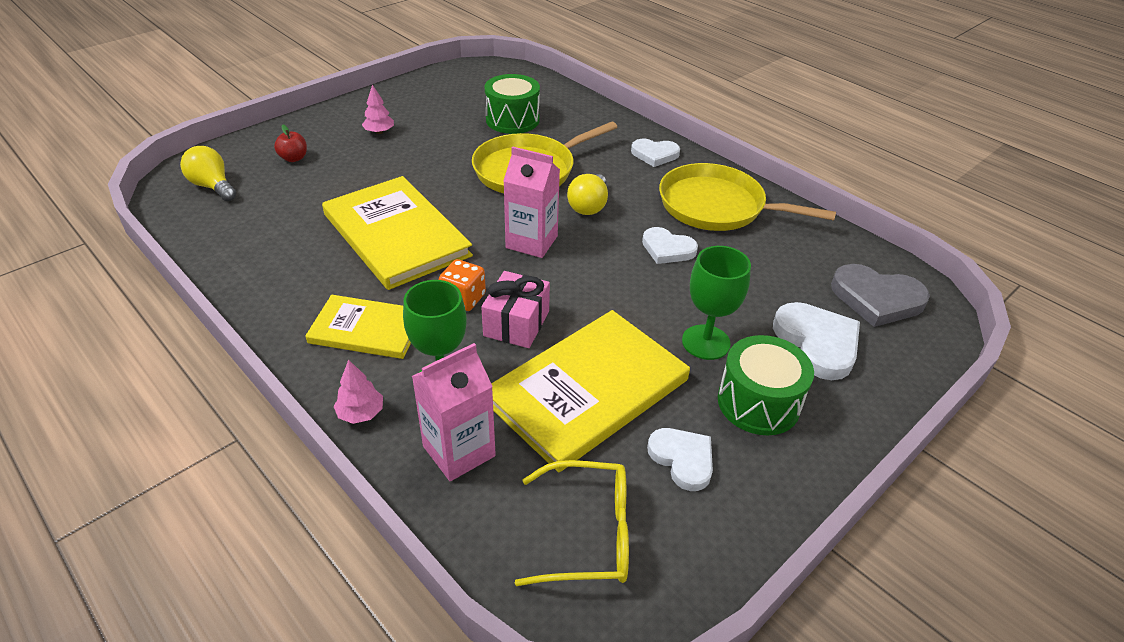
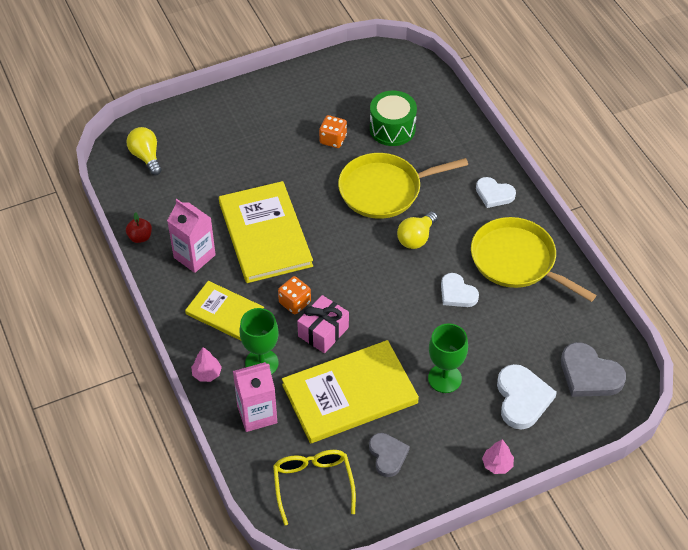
camera: 20 degrees right, 10 degrees up
red apple [274,125,307,162] -> red apple moved to [126,212,152,243]
pink tree [362,84,394,134] -> pink tree moved to [482,439,514,474]
pink carton [503,147,560,258] -> pink carton moved to [167,199,216,273]
yellow glasses [515,460,629,586] -> yellow glasses turned 120 degrees counterclockwise [273,450,356,525]
white heart [647,428,713,491] -> grey heart [369,433,410,477]
green drum [718,335,814,435] -> none
none -> orange dice [319,115,347,148]

